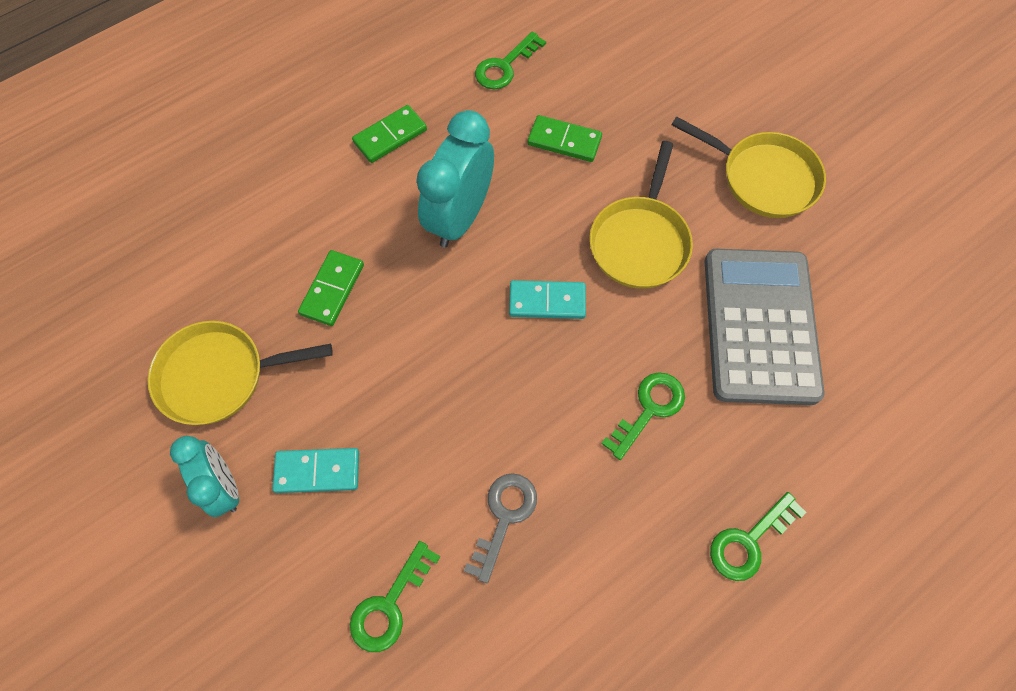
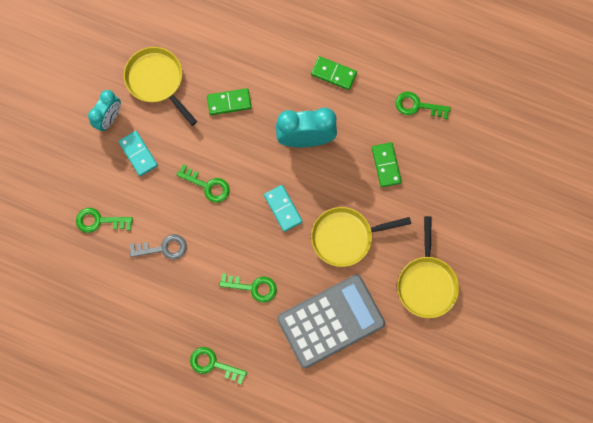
camera: 60 degrees right, 10 degrees up
none -> green key [177,164,230,203]

